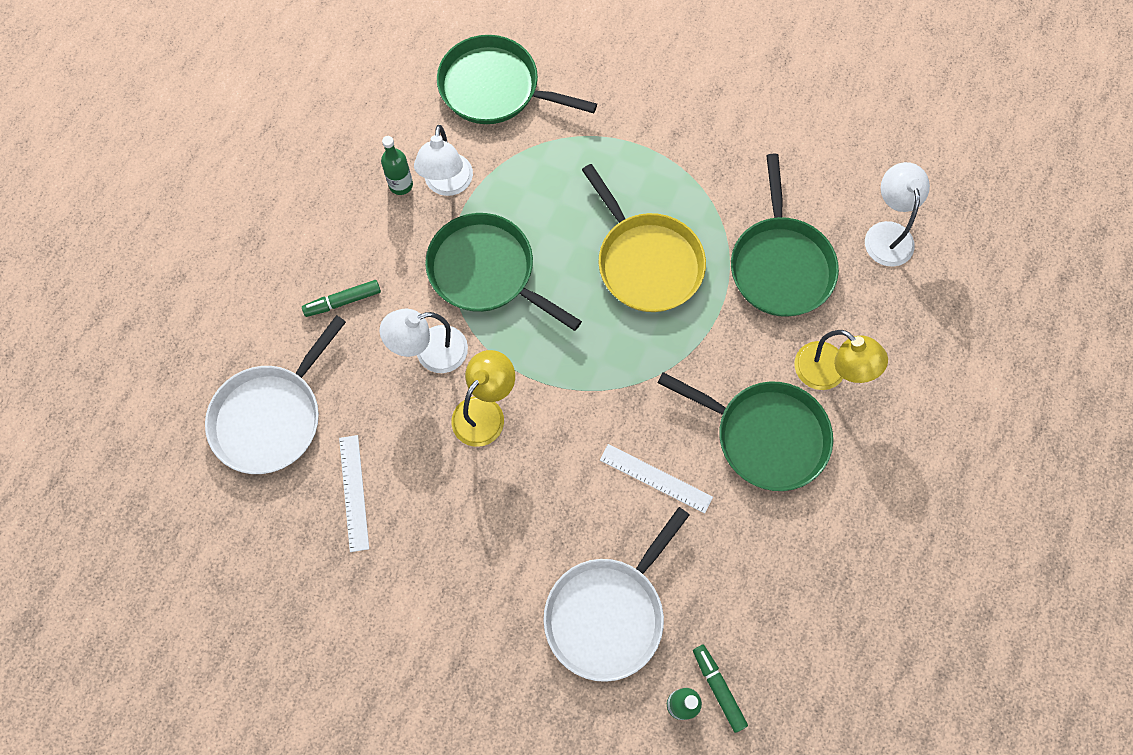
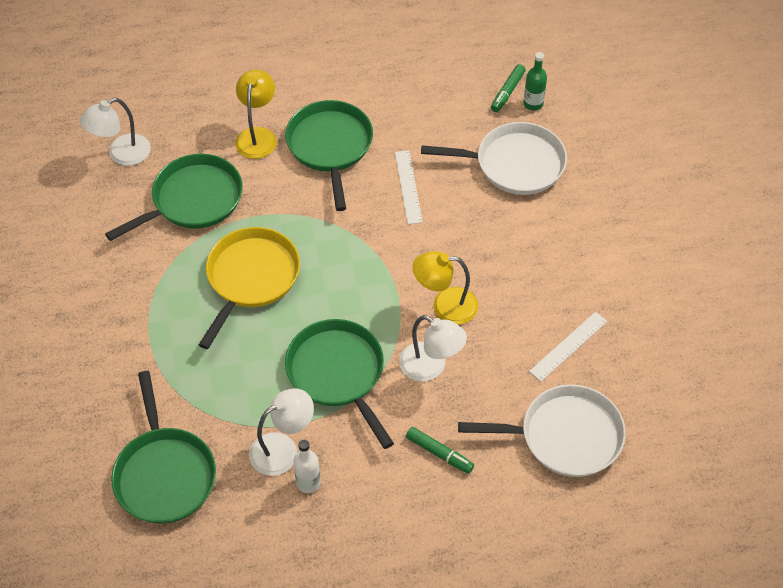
camera: 125 degrees left, 15 degrees down
green bottle [381,136,413,195] -> white bottle [294,440,321,493]
green pan [425,213,582,331] -> green pan turned 150 degrees clockwise [285,319,394,449]

